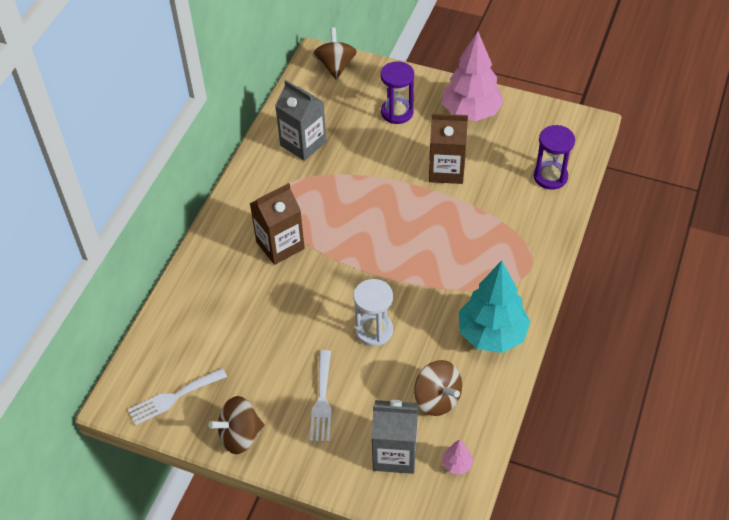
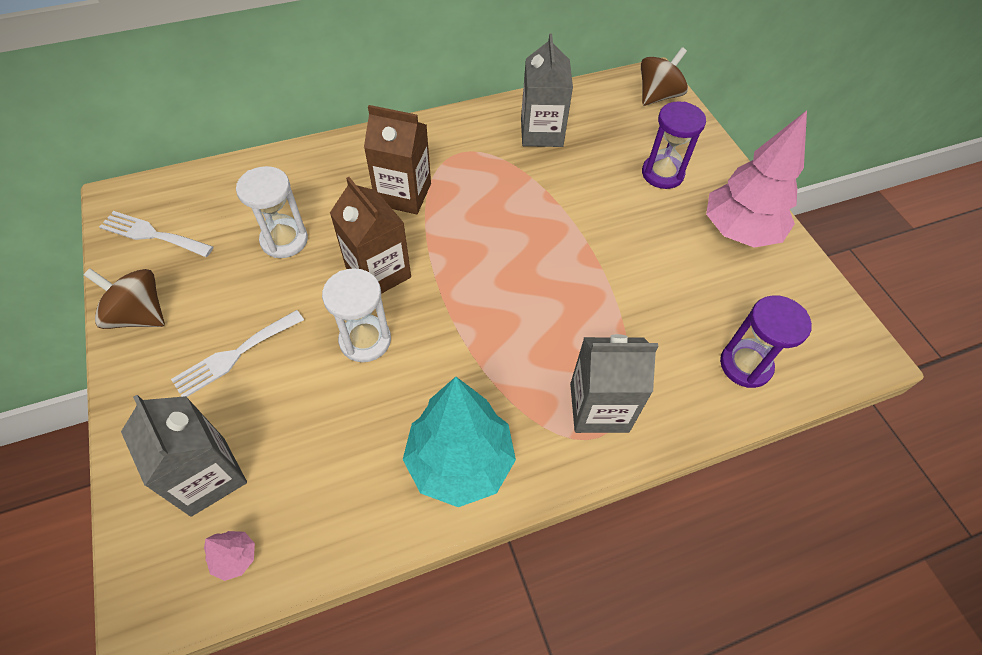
camera: 45 degrees right, 5 degrees up
brown spinning top [414,360,462,416] -> none
brown carton [429,113,468,184] -> brown carton moved to [330,177,411,294]
none -> white hourglass [236,166,308,258]
none -> grey carton [570,334,659,433]

